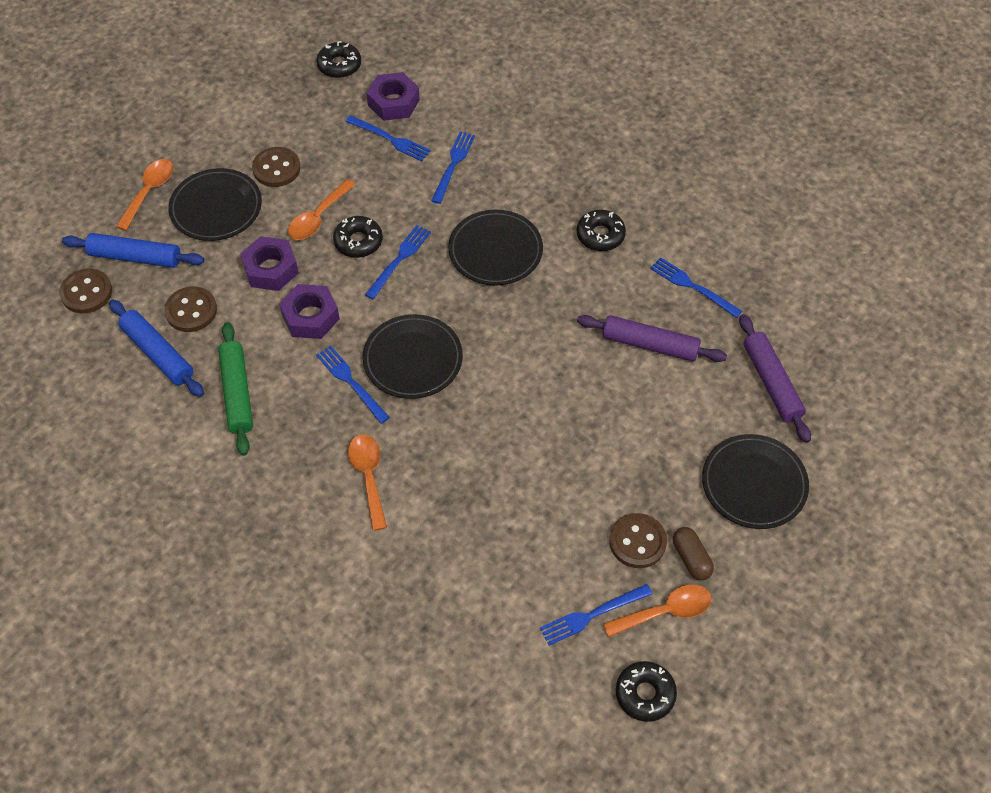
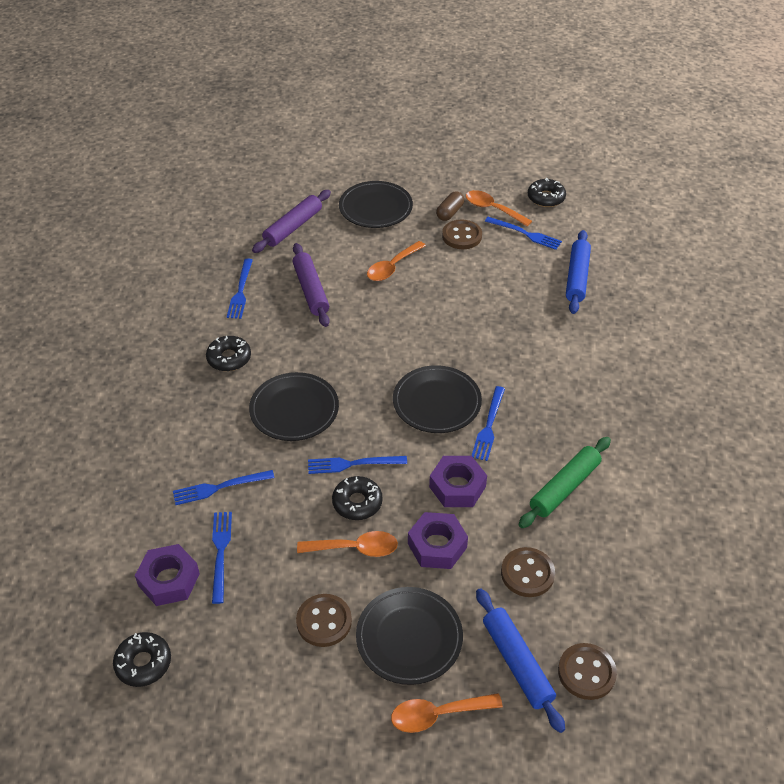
camera: 125 degrees left, 10 degrees down
blue rolling pin [109,299,204,397] -> blue rolling pin moved to [566,230,591,314]
orange spoon [348,434,387,531] -> orange spoon moved to [367,241,426,281]

